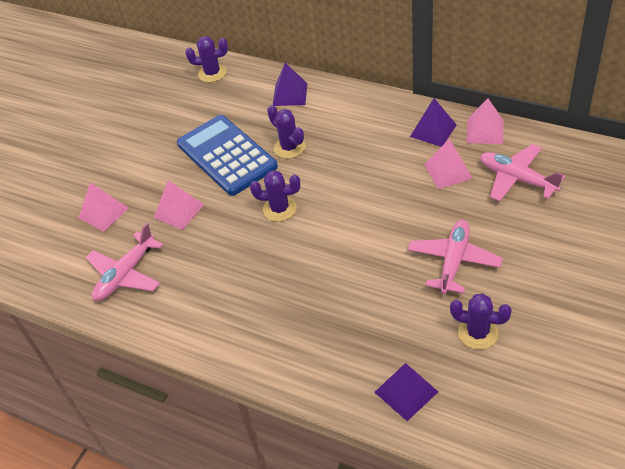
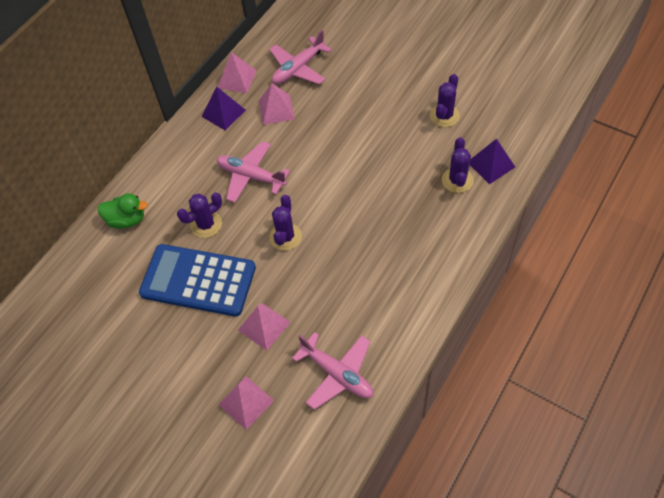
camera: 85 degrees left, 10 degrees up
blue calculator [177,115,278,196] -> blue calculator turned 45 degrees clockwise [139,244,256,317]
purple cactus [186,36,228,82] -> purple cactus moved to [442,137,474,193]
purple pyramid [273,63,307,106] -> green duck [98,193,148,229]
pink plane [408,220,503,294] -> pink plane moved to [217,141,290,203]

